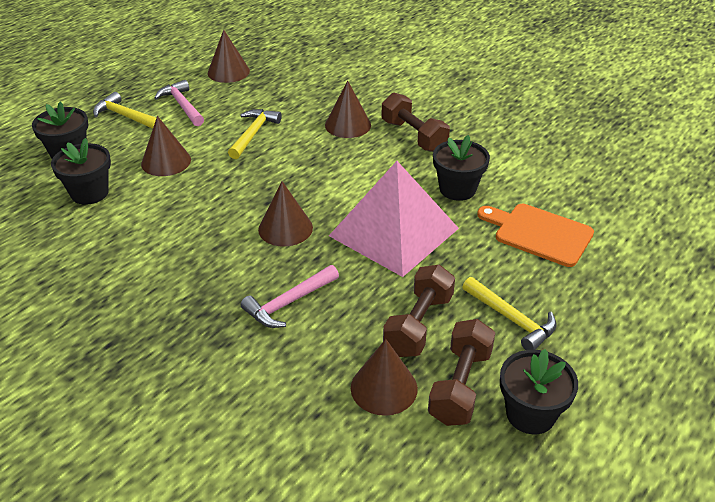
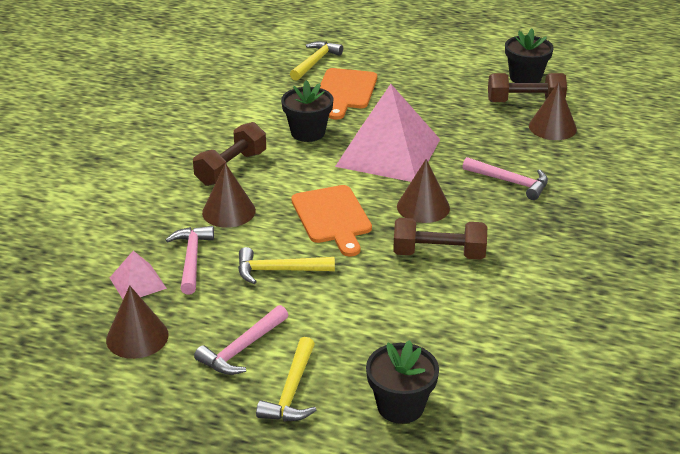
camera: 110 degrees left, 5 degrees down
black flower pot [51,138,111,205] -> none
brown cone [141,116,191,176] -> none
brown dumbbell [383,264,455,357] -> brown dumbbell moved to [393,218,487,260]
yellow hammer [463,277,557,350] -> yellow hammer moved to [290,41,343,81]
none -> pink pyramid [110,251,167,299]
none -> pink hammer [166,226,214,294]
none -> orange cutting board [291,185,372,257]

